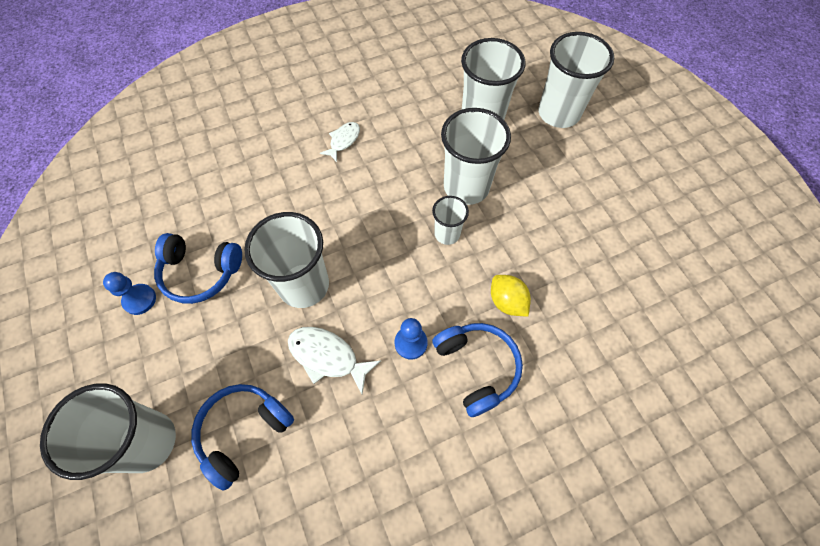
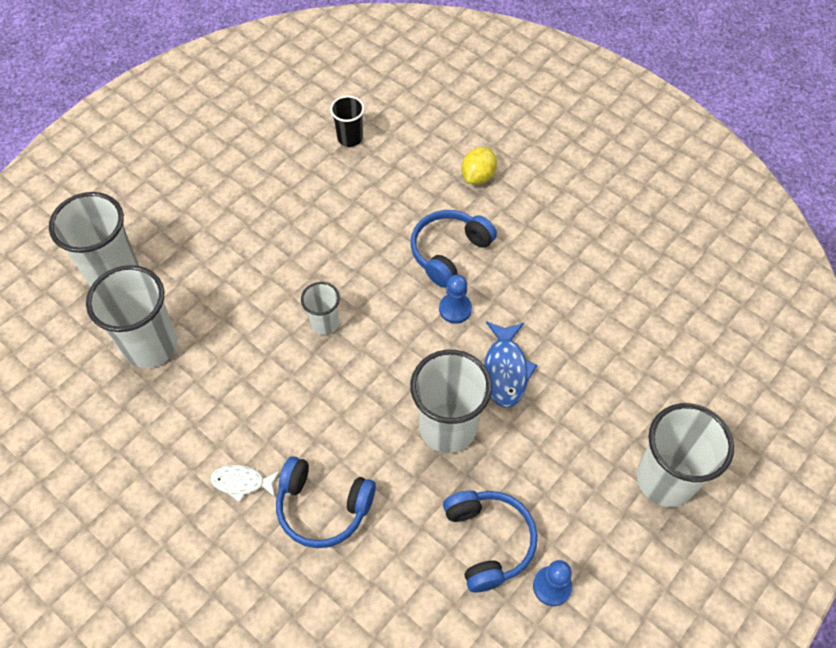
camera: 115 degrees left, 5 degrees down
blue headphones [191,384,294,491] -> blue headphones moved to [276,456,376,548]
white fish [288,327,381,394] -> blue fish [484,322,537,408]
white cup [441,108,511,205] -> none
yellow lemon [491,275,531,317] -> yellow lemon moved to [462,147,497,185]
none -> black cup [330,96,365,147]

